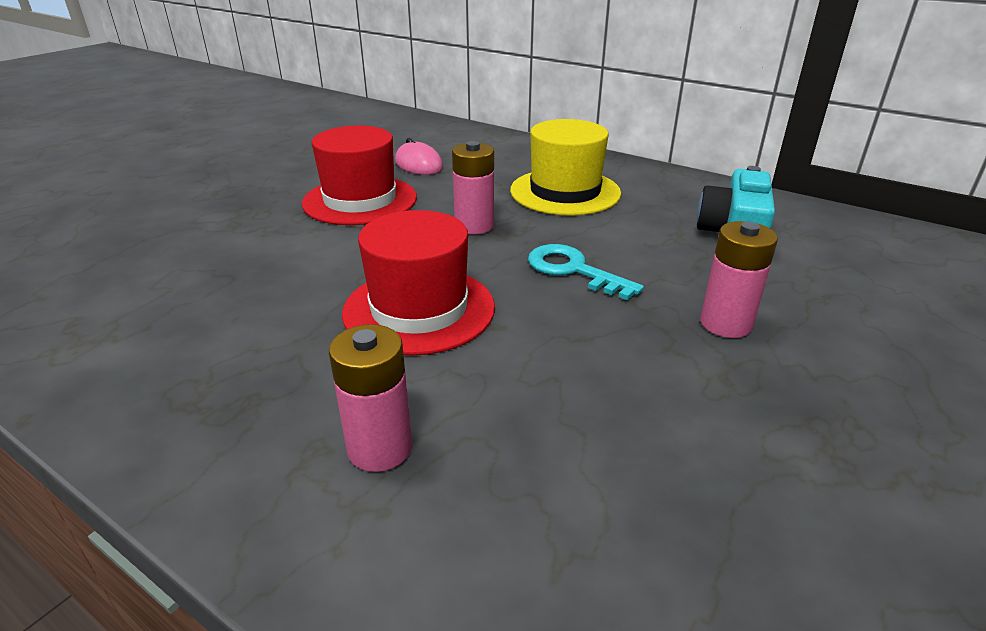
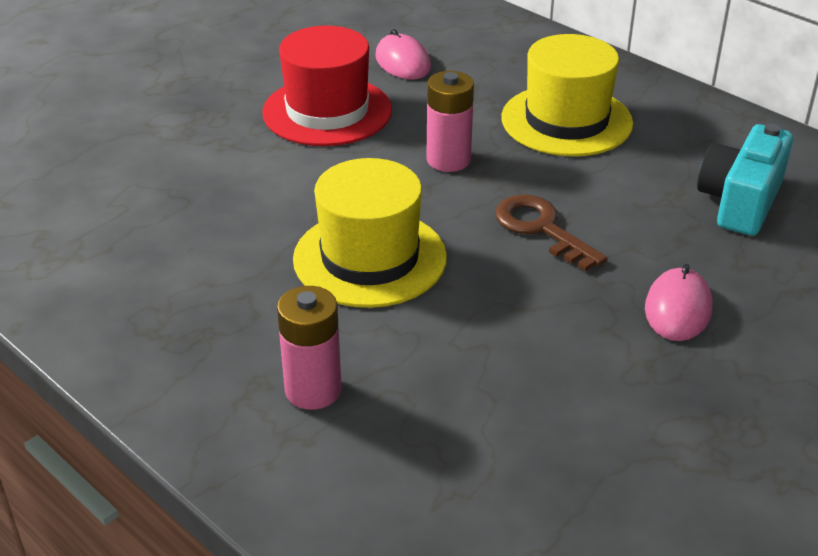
camera: 10 degrees right, 5 degrees up
red hat [342,210,495,355] -> yellow hat [293,158,447,308]
turquoise key [528,244,644,300] -> brown key [495,194,607,271]
pink battery [700,221,778,338] -> pink mouse [645,264,712,341]

